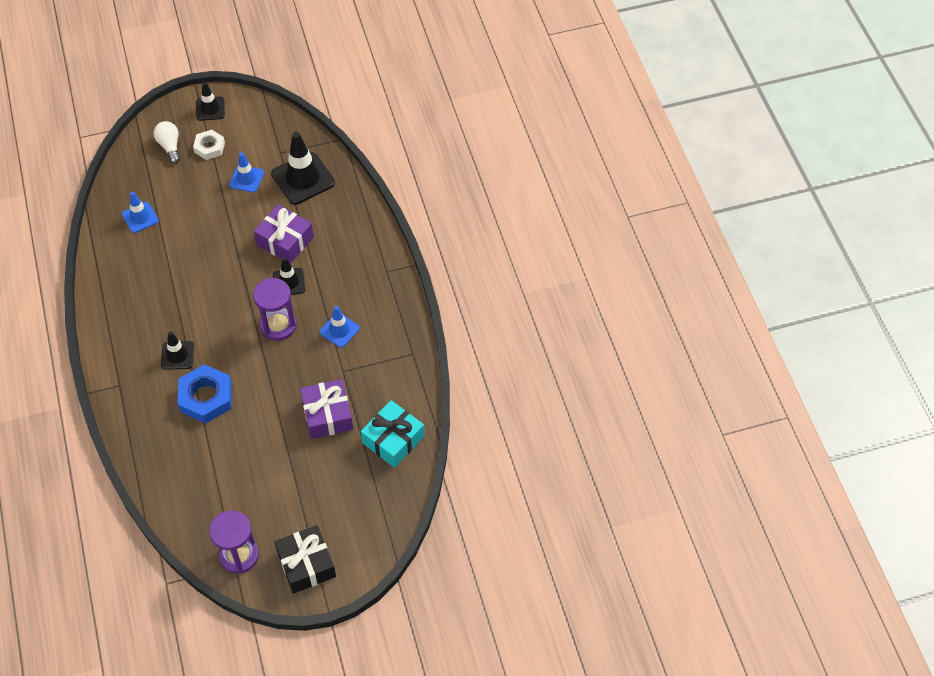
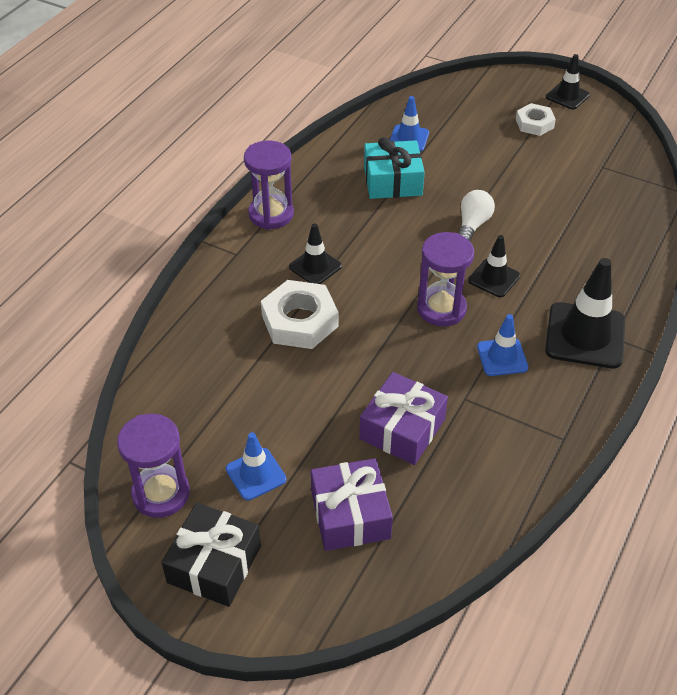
camera: 45 degrees right, 10 degrees down
white light bulb [154,121,180,164] -> white light bulb moved to [458,190,495,241]
blue nut [177,364,232,424] -> white nut [261,280,338,349]
blue traffic cone [229,153,264,193] -> blue traffic cone moved to [226,432,286,501]
purple gift [254,205,314,264] -> purple gift moved to [311,458,393,551]
black traffic cone [271,132,335,205] -> black traffic cone moved to [545,258,625,369]
turquoise gift [361,400,424,468] -> turquoise gift moved to [364,137,425,199]
none -> purple hourglass [244,141,294,230]

